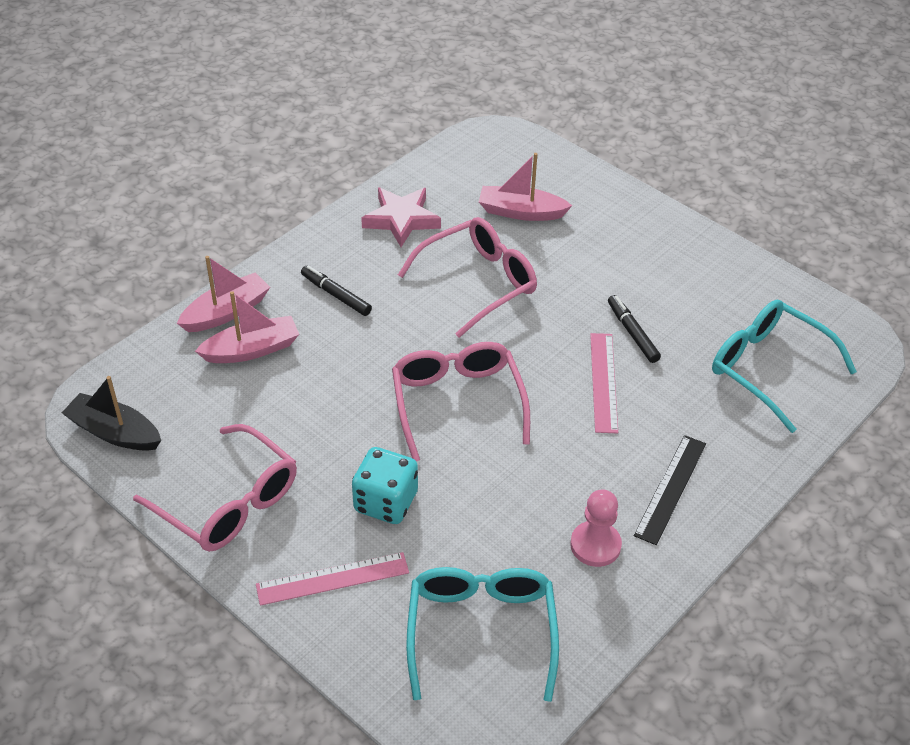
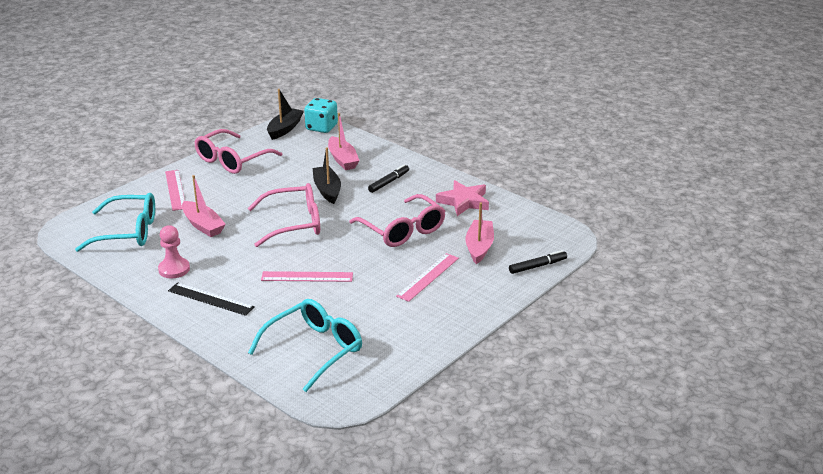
camera: 90 degrees right, 15 degrees down
pink boat [177,256,270,332] -> pink boat moved to [182,175,226,237]
turquoise dice [352,447,418,524] -> turquoise dice moved to [304,98,338,133]
black marker [608,295,661,363] -> black marker moved to [509,250,567,274]
none -> black boat [313,148,341,204]
none -> pink ruler [396,253,459,302]

